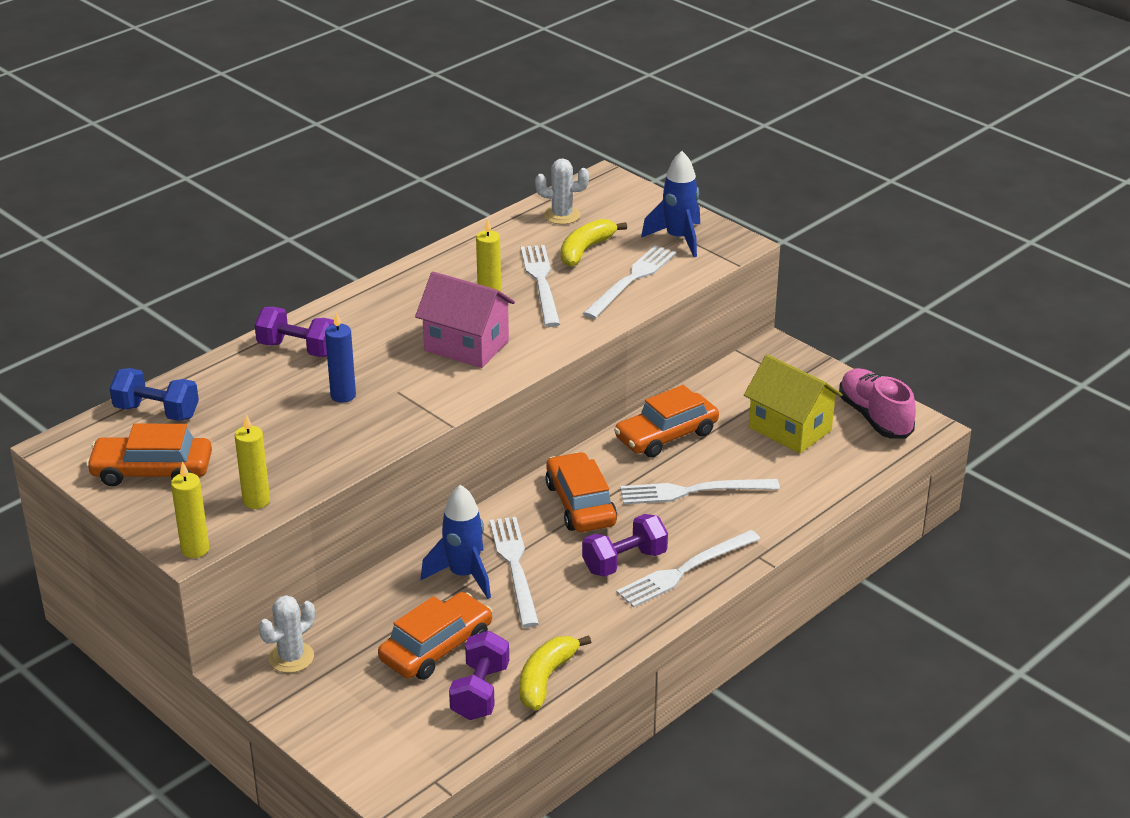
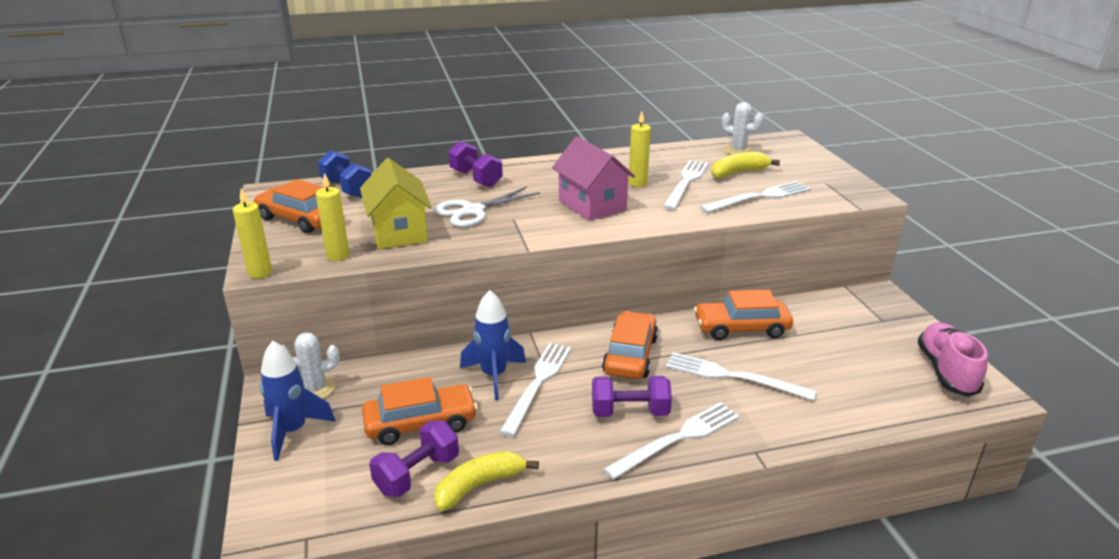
camera: 30 degrees right, 5 degrees down
blue candle [325,312,356,403] -> white scissors [434,187,540,227]
white fork [617,530,760,608] -> white fork turned 150 degrees clockwise [603,402,740,480]
blue rocket [641,151,700,257] -> blue rocket moved to [260,341,335,461]
yellow house [744,354,843,454] -> yellow house moved to [360,158,432,249]

